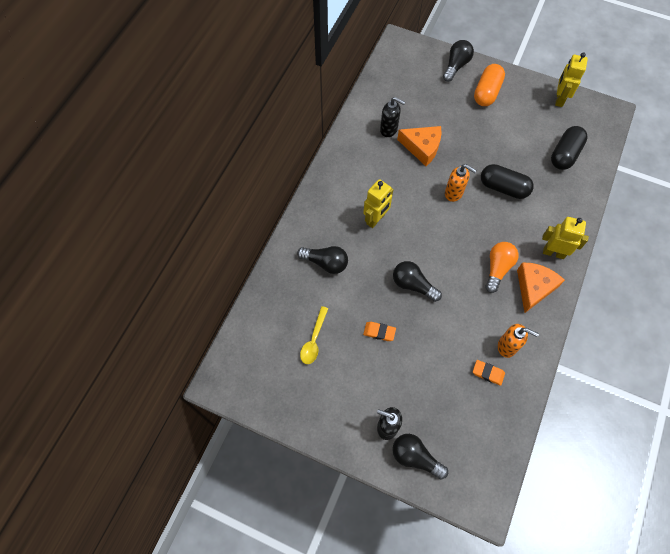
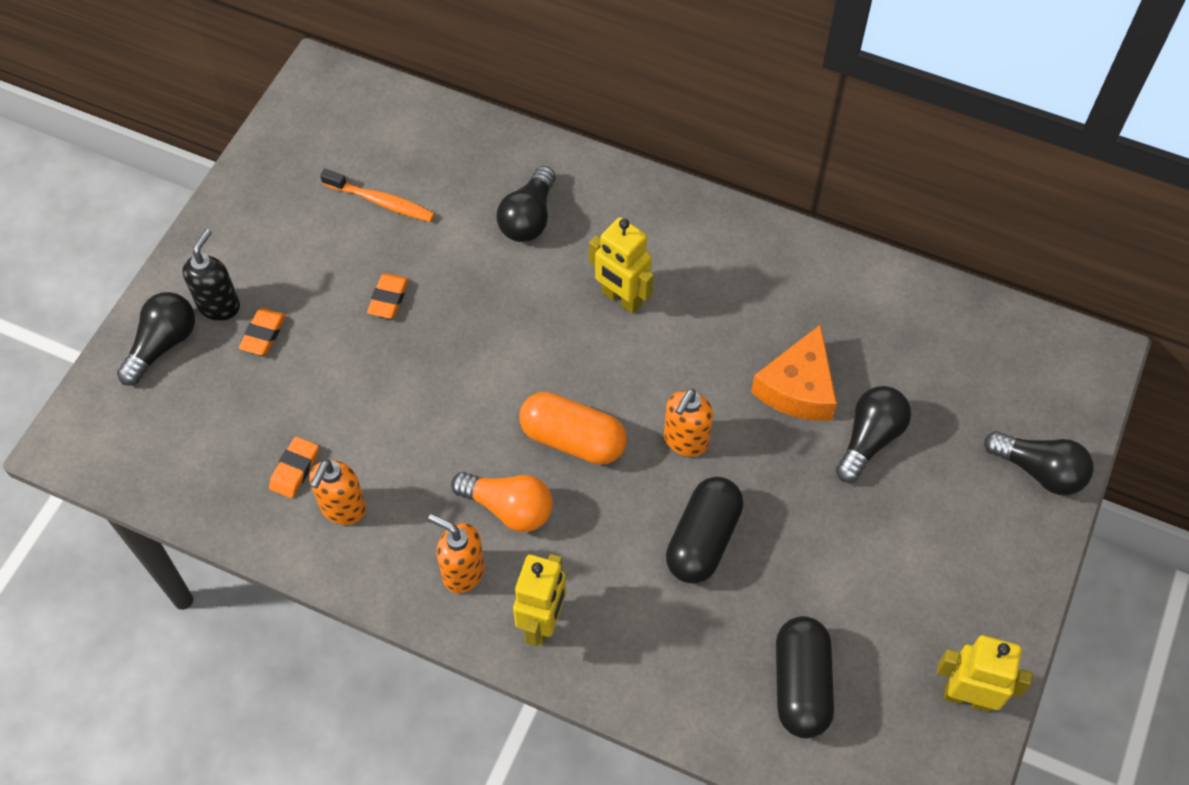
camera: 90 degrees right, 5 degrees down
yellow spoon [300,306,328,364] -> orange toothbrush [320,169,435,222]
black soap dispenser [380,97,405,137] -> none
black light bulb [393,261,442,302] -> black light bulb moved to [836,386,911,483]
orange capsule [474,64,505,106] -> orange capsule moved to [519,392,627,465]
orange cheese [517,262,565,313] -> orange soap dispenser [428,514,485,593]
black capsule [551,126,588,170] -> black capsule turned 60 degrees clockwise [776,616,834,738]
none -> orange eraser [239,308,286,355]

